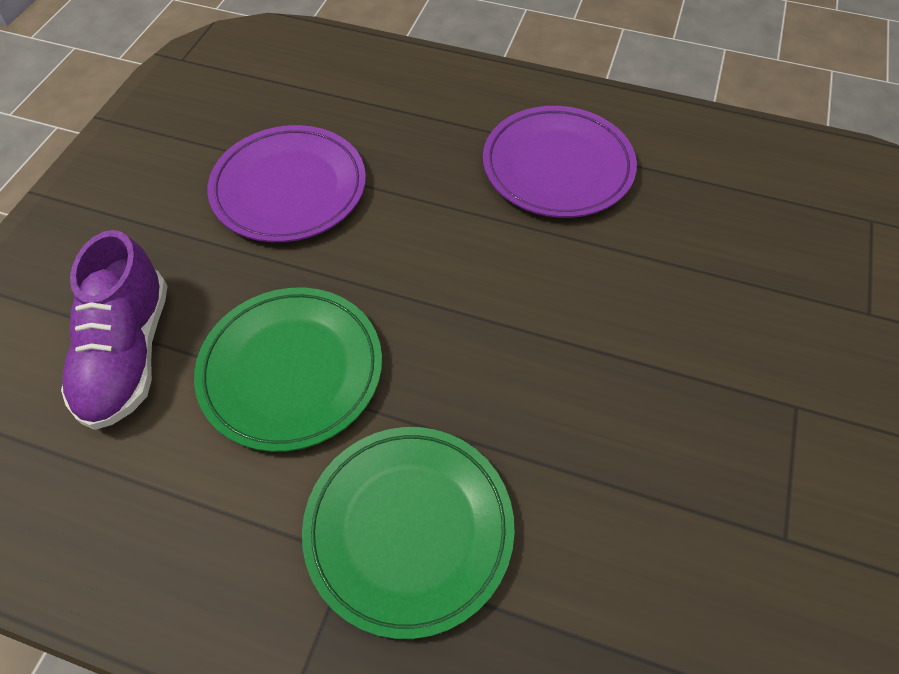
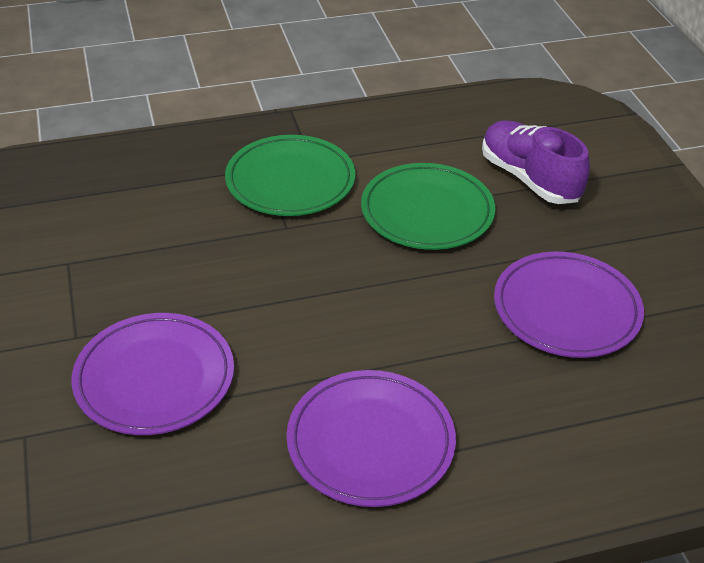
camera: 145 degrees right, 15 degrees down
none -> purple plate [71,313,234,435]

